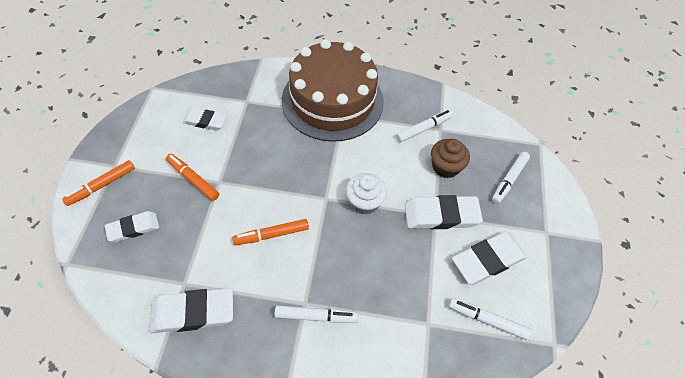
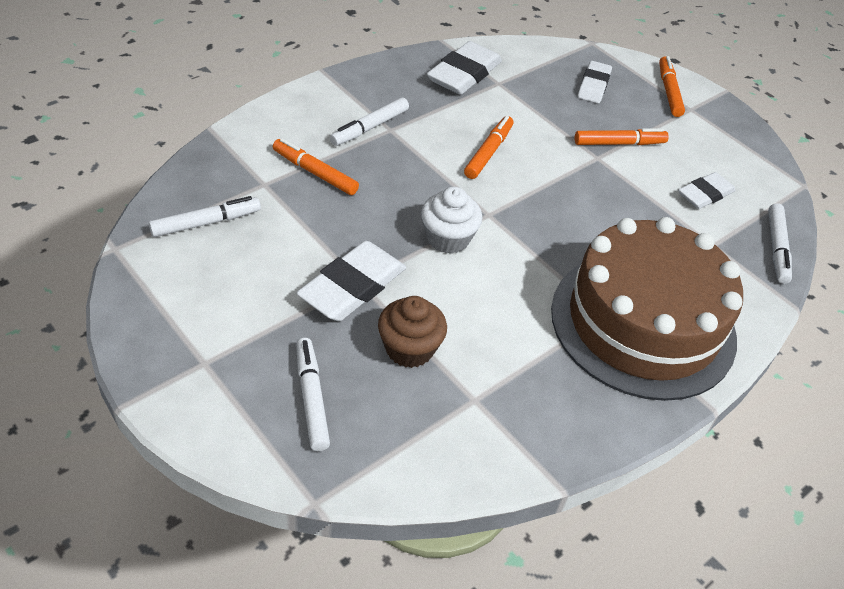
camera: 130 degrees right, 10 degrees down
white marker [396,110,453,143] -> white marker moved to [768,203,792,284]
white eraser [452,231,527,285] -> none
none -> orange marker [273,138,359,195]

